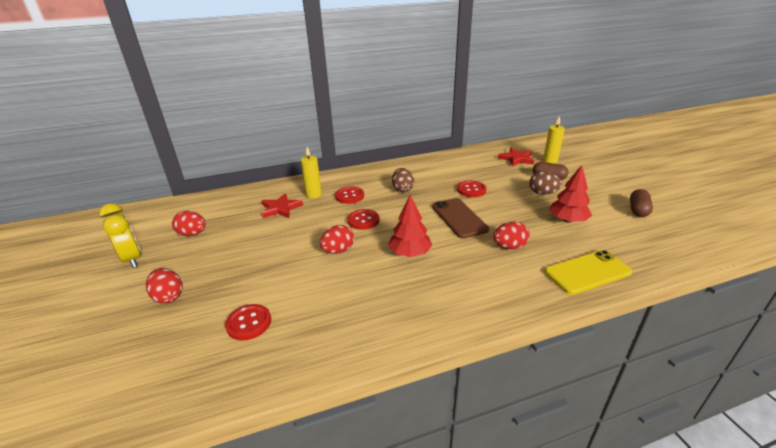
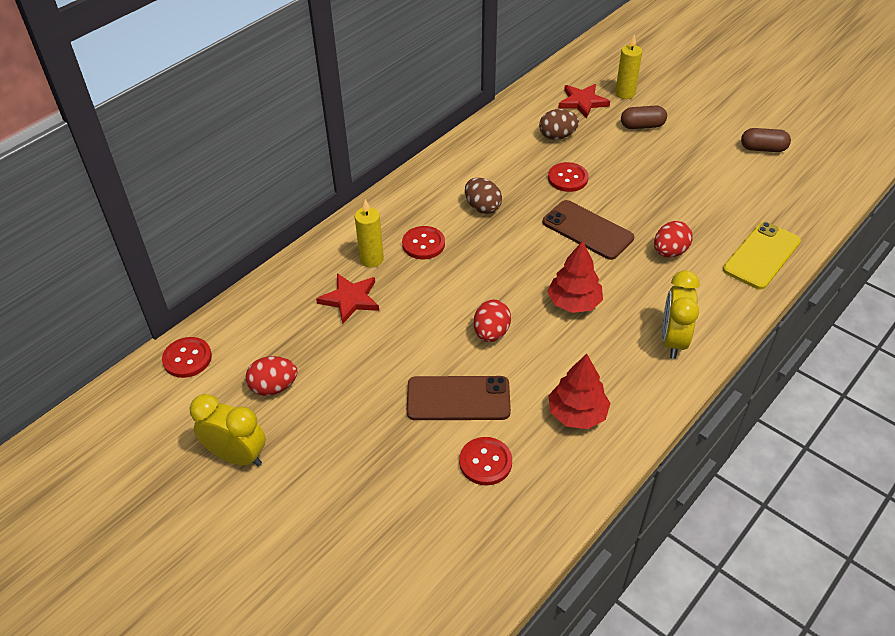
camera: 30 degrees left, 15 degrees up
red egg [146,268,183,304] -> none
red button [347,209,379,230] -> red button moved to [162,337,212,378]
brown egg [529,172,562,195] -> brown egg moved to [539,109,579,140]
red tree [549,165,592,223] -> red tree moved to [548,354,610,429]
brown capsule [630,189,653,217] -> brown capsule turned 75 degrees counterclockwise [741,128,791,152]
none -> brown phone [407,376,511,420]
none -> yellow clock [662,270,700,359]

